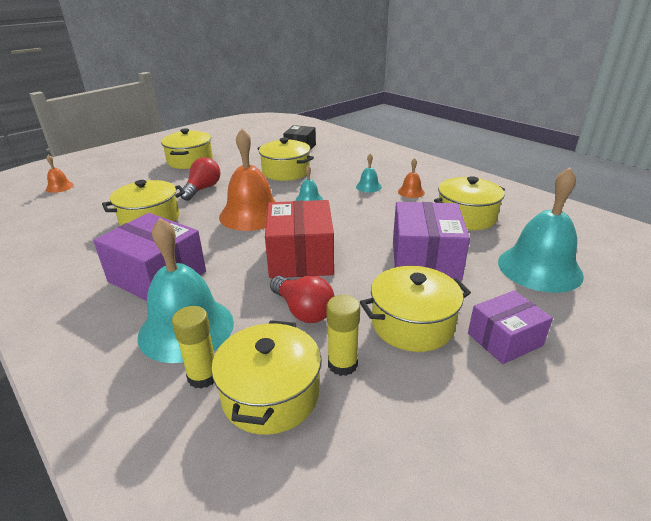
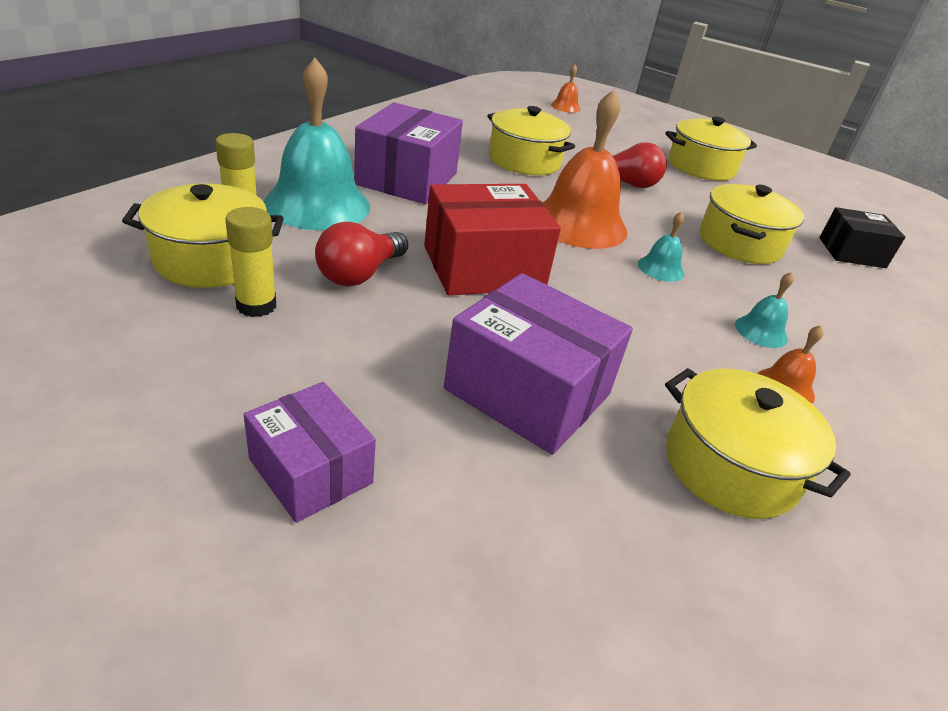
camera: 70 degrees right, 5 degrees up
yellow pot [360,266,471,352] -> none
purple box [393,202,470,281] -> purple box turned 45 degrees clockwise [444,273,633,455]
turquoise bell [498,167,584,293] -> none

